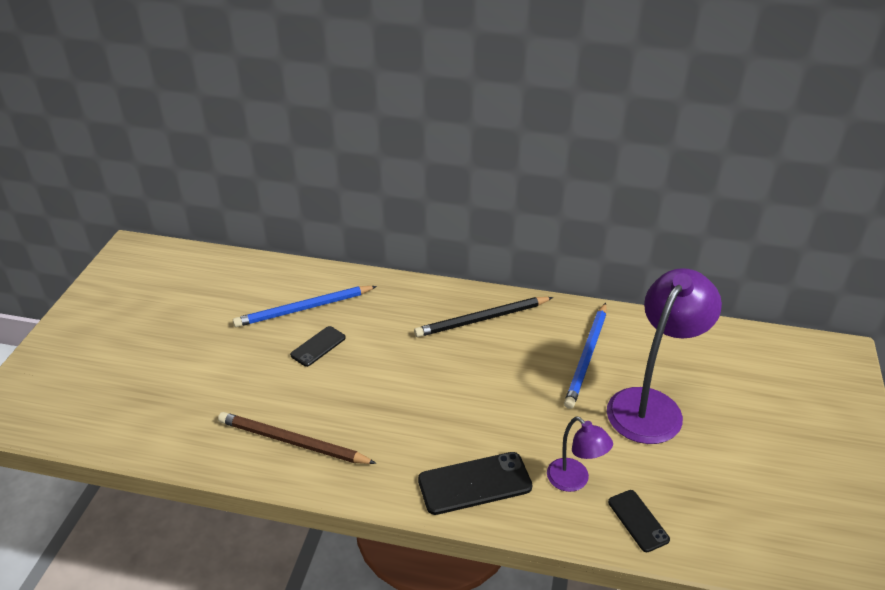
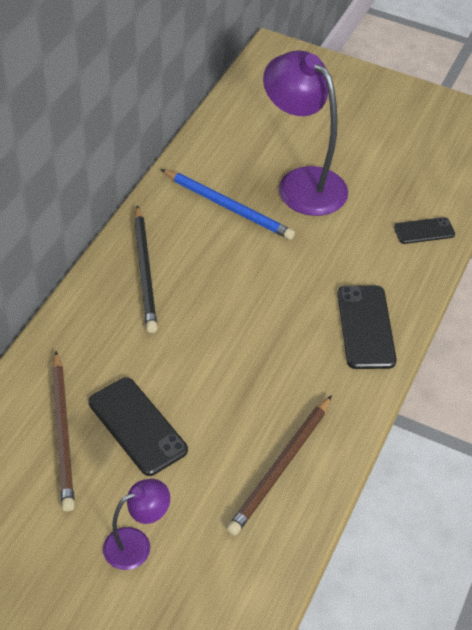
camera: 80 degrees left, 10 degrees up
blue pencil [233,286,377,327] -> brown pencil [52,351,75,511]
black phone [290,326,346,367] -> black phone [88,377,188,476], size x1.65
purple lamp [547,417,613,492] -> purple lamp moved to [103,479,170,570]

